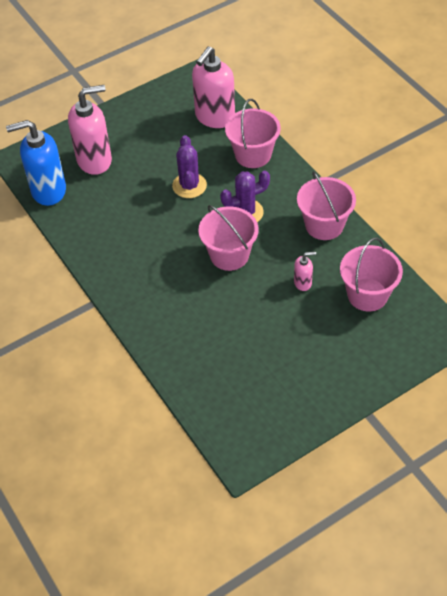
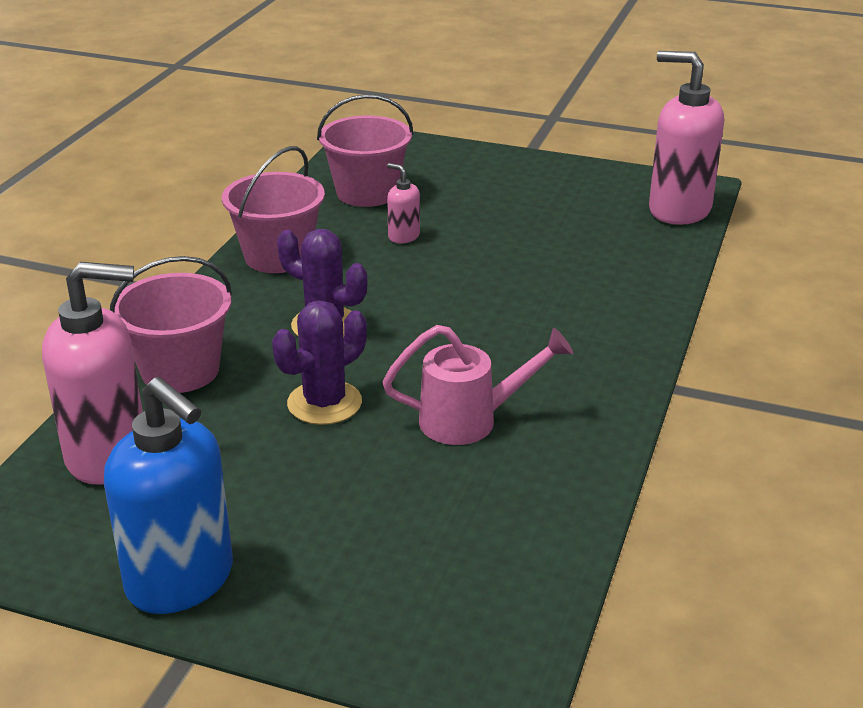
camera: 130 degrees left, 20 degrees down
blue soap dispenser [6,120,66,206] -> blue soap dispenser moved to [104,377,233,614]
pink soap dispenser [68,85,112,175] -> pink soap dispenser moved to [649,51,724,225]
pink bucket [198,205,259,271] -> none
none -> pink watering can [382,325,573,445]

